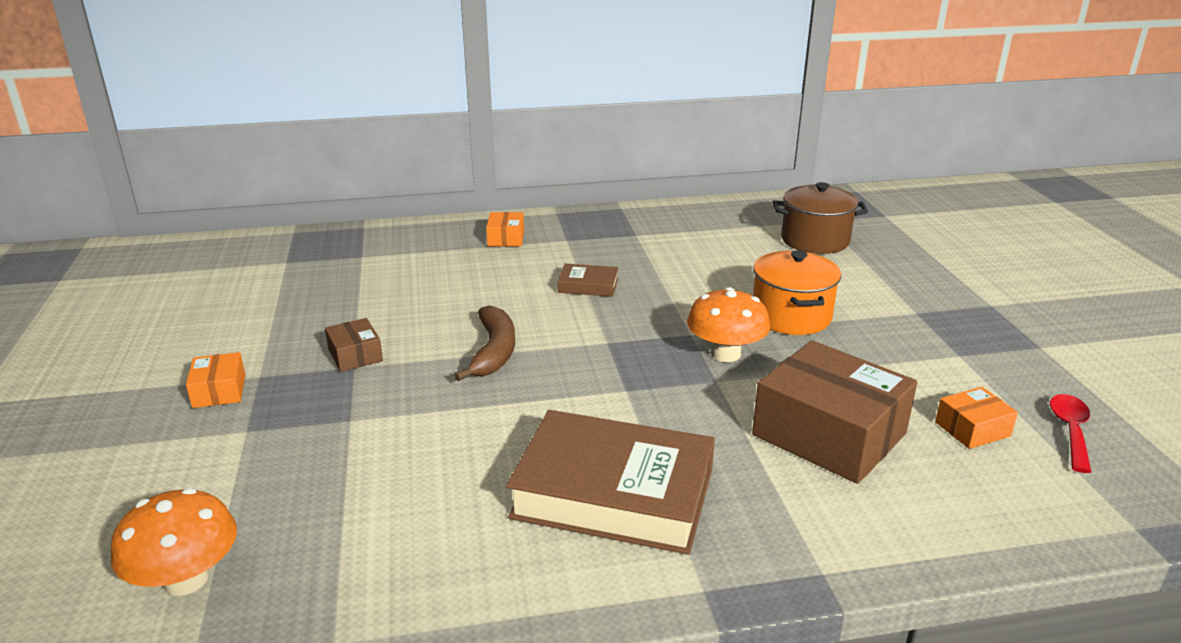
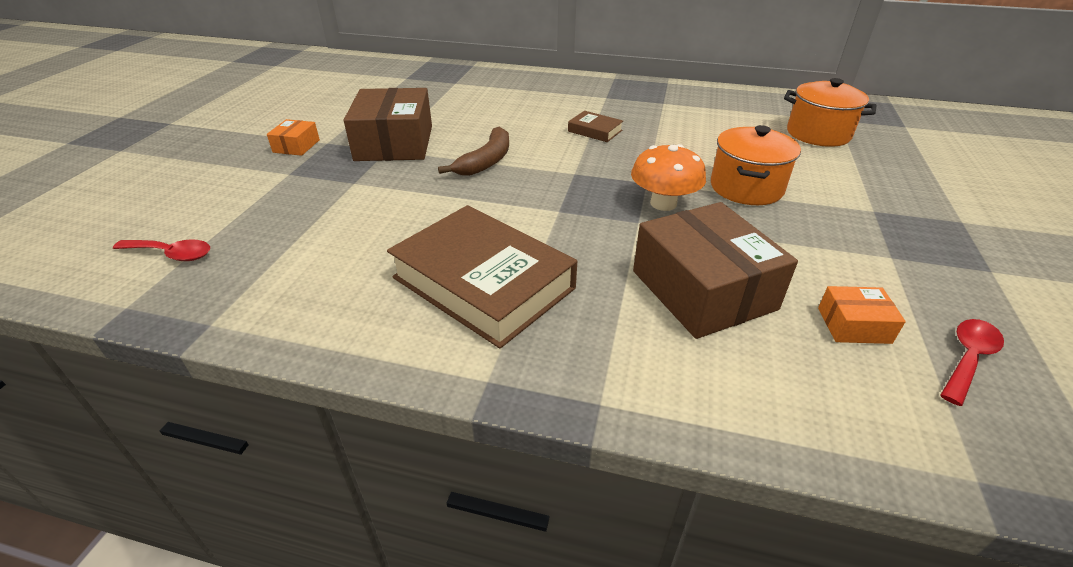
camera: 25 degrees right, 10 degrees up
orange mushroom [111,488,237,596] -> red spoon [113,239,210,261]
brown box [325,318,383,372] -> brown box [344,88,432,161], size x2.14
orange box [486,212,524,247] -> none
brown pot [772,182,868,254] -> orange pot [784,78,876,147]

